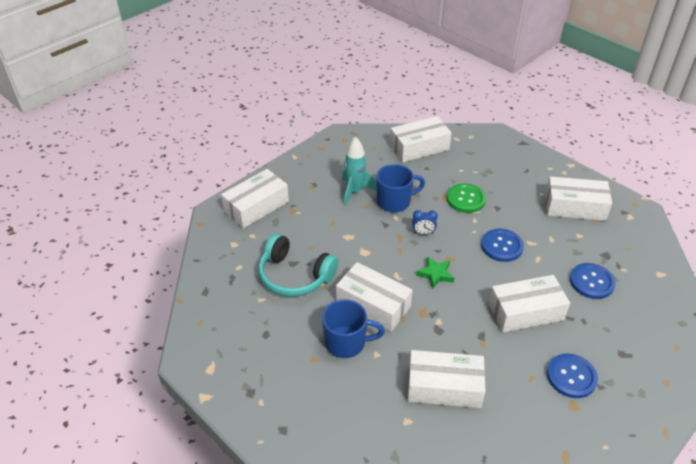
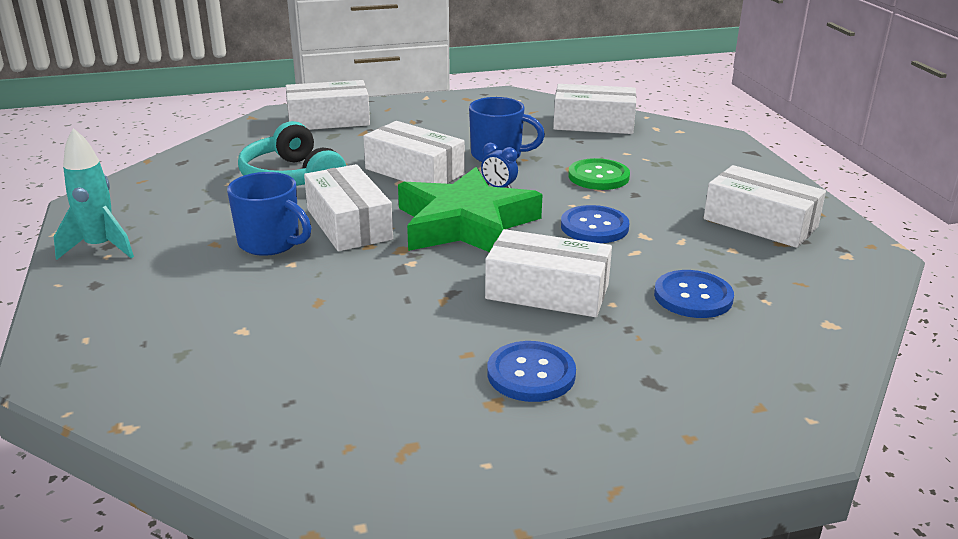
camera: 30 degrees right, 15 degrees down
turquoise rocket [342,137,377,206] -> turquoise rocket moved to [54,128,134,260]
white box [408,350,486,408] -> white box moved to [363,121,465,184]
green star [416,256,454,289] -> green star [398,167,543,252], size x2.48

